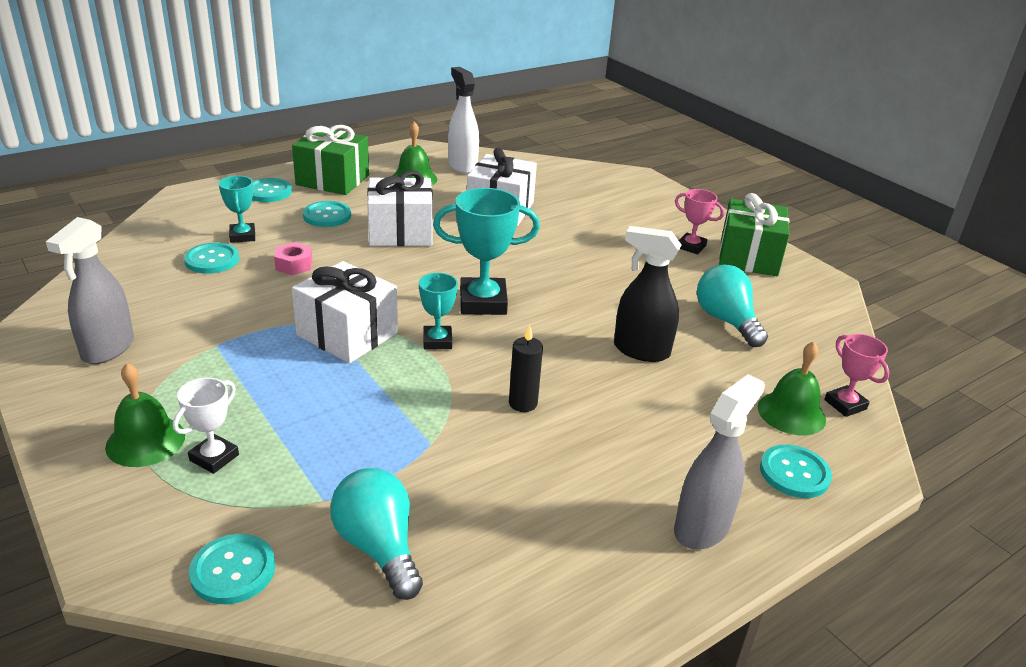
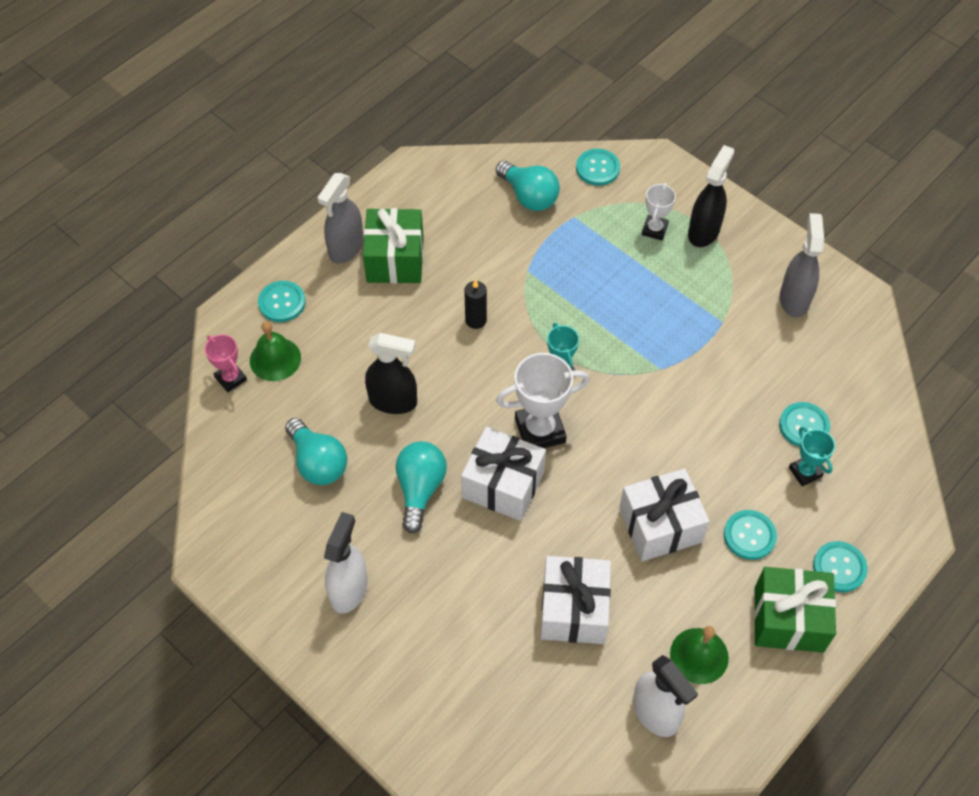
camera: 170 degrees right, 25 degrees up
green bell [105,363,185,467] -> black spray bottle [688,145,734,247]
pink nut [274,242,312,275] -> none
white gift [292,261,398,363] -> white gift moved to [461,427,546,521]
turquoise trophy [433,188,540,315] -> white trophy [496,353,589,448]
pink trophy [675,189,724,254] -> white spray bottle [324,512,368,614]
green gift [719,193,790,276] -> green gift moved to [363,208,424,283]
none -> turquoise light bulb [396,441,447,533]

